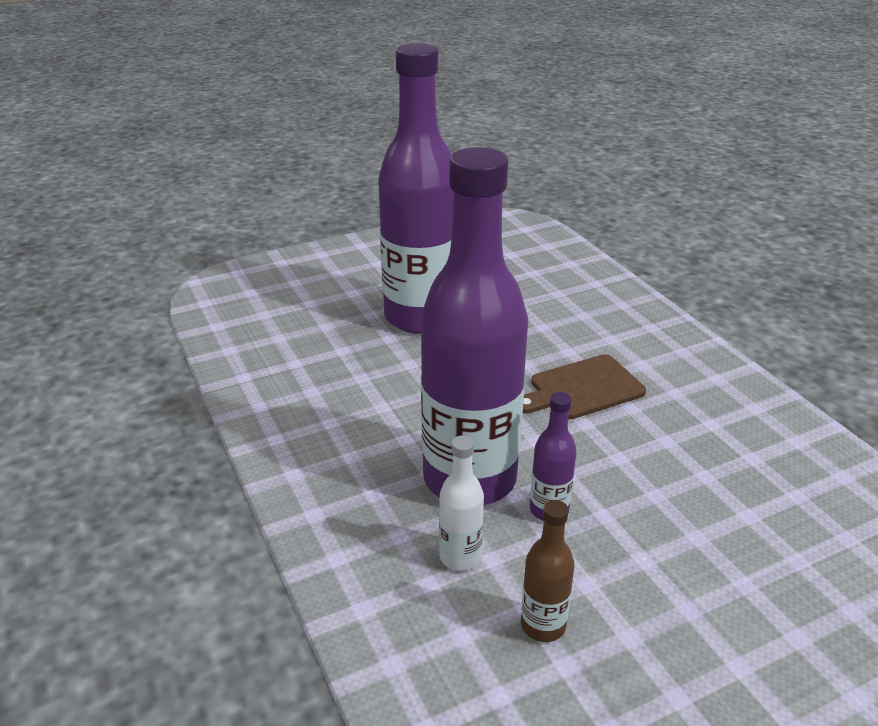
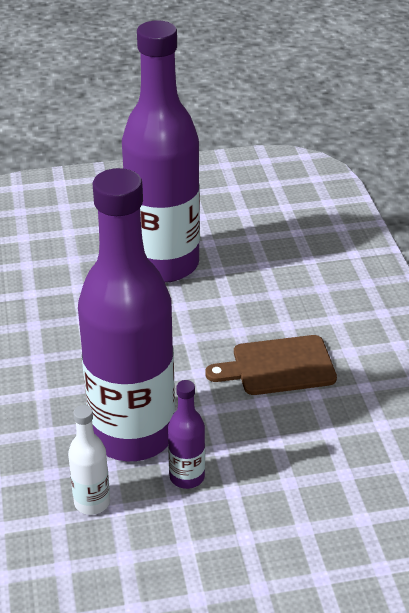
camera: 15 degrees right, 5 degrees up
brown bottle [521,500,575,642] -> none

